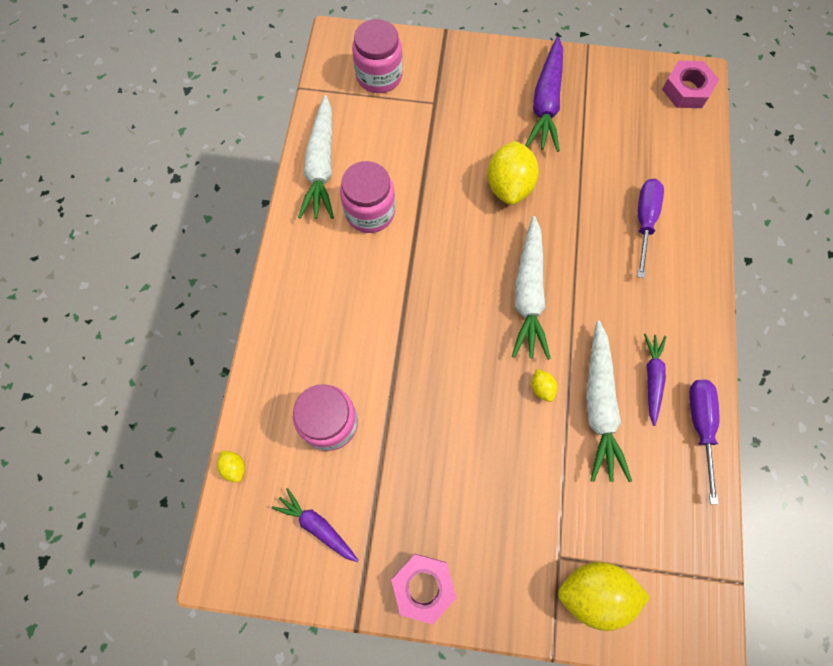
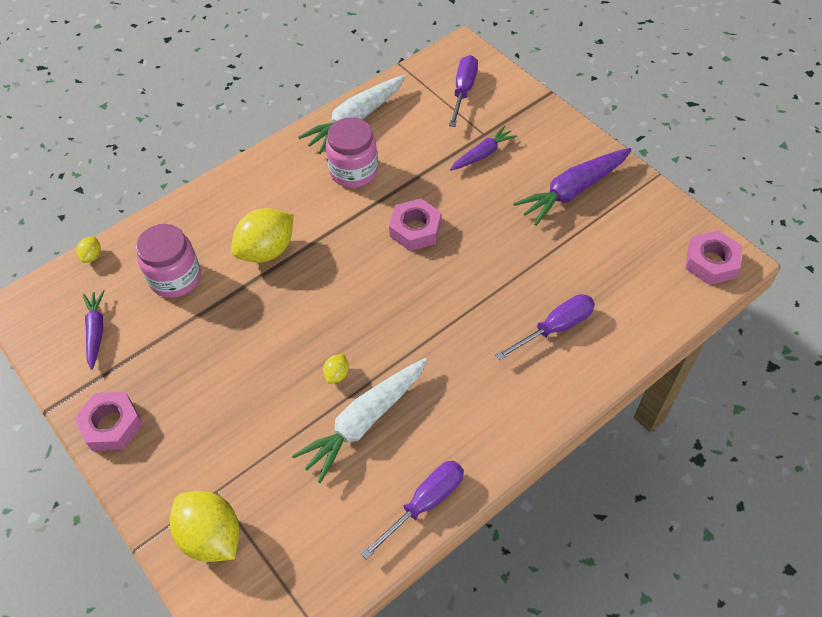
camera: 45 degrees right, 15 degrees down
pink jar [352,19,403,93] -> purple screwdriver [449,55,478,127]
yellow lemon [487,141,539,205] -> yellow lemon moved to [231,208,294,263]
white carrot [512,216,551,360] -> none
purple carrot [644,334,666,426] -> purple carrot moved to [450,126,517,171]
none -> pink nut [389,198,441,251]

